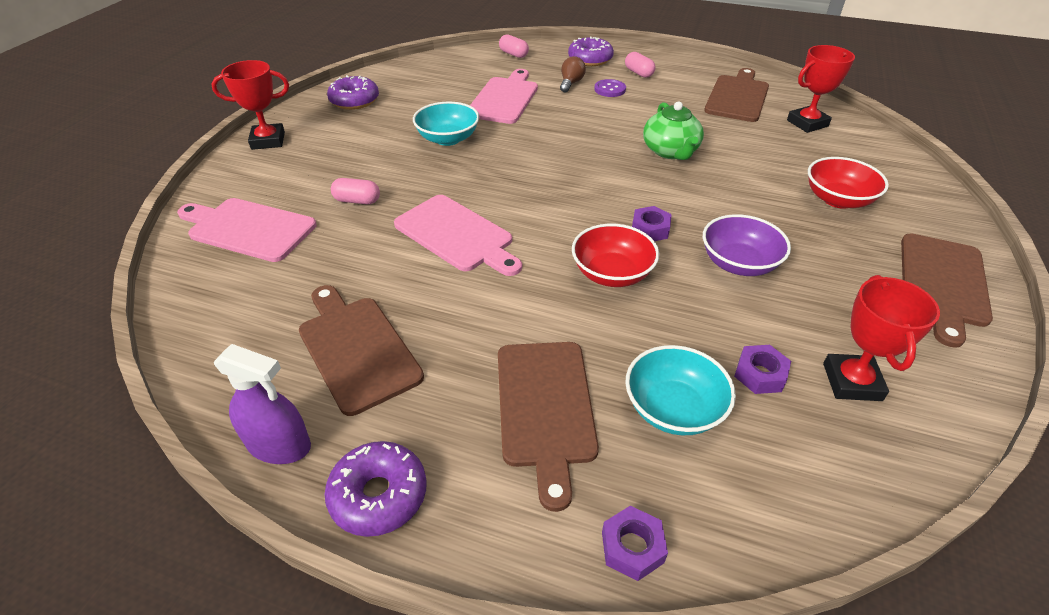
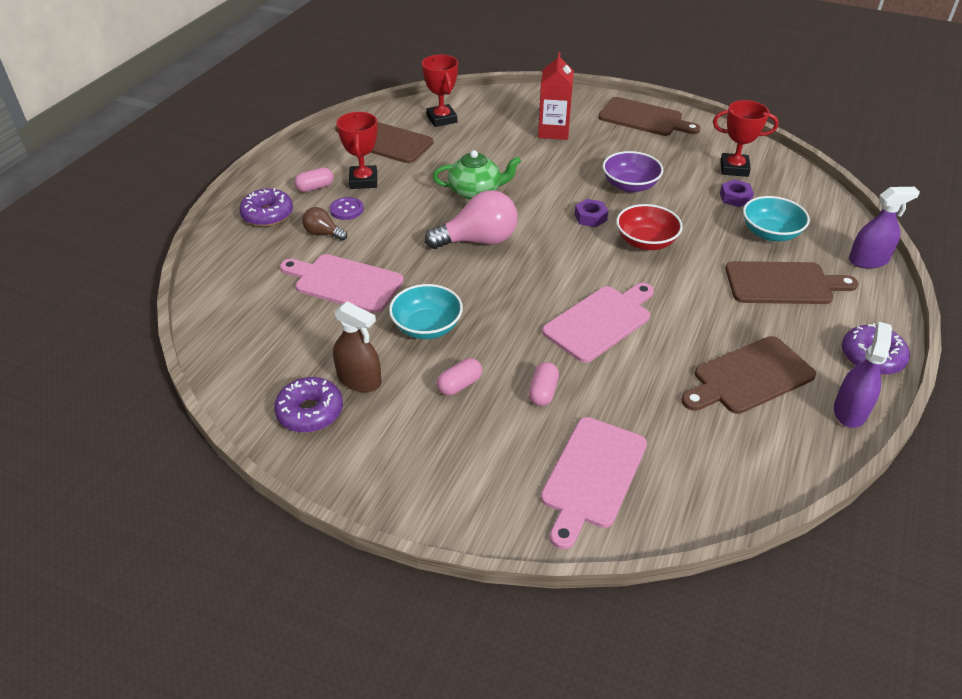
camera: 85 degrees left, 0 degrees up
red trophy [211,60,289,150] -> red trophy moved to [336,112,378,189]
pink capsule [499,34,529,58] -> pink capsule moved to [437,358,482,396]
purple nut [602,506,668,581] -> purple spray bottle [849,187,920,269]
red bowl [808,157,889,209] -> red carton [538,52,574,140]
none -> brown spray bottle [333,301,381,392]
none -> pink light bulb [425,190,518,249]

